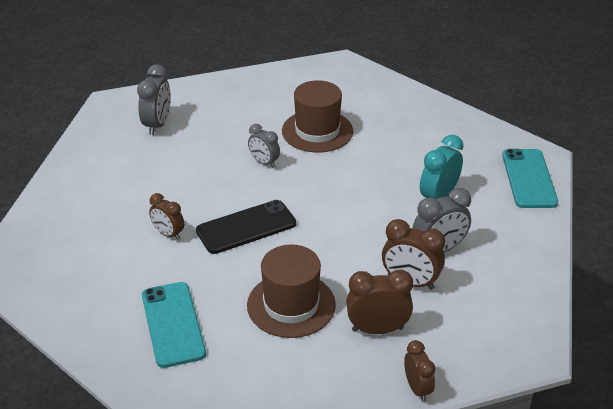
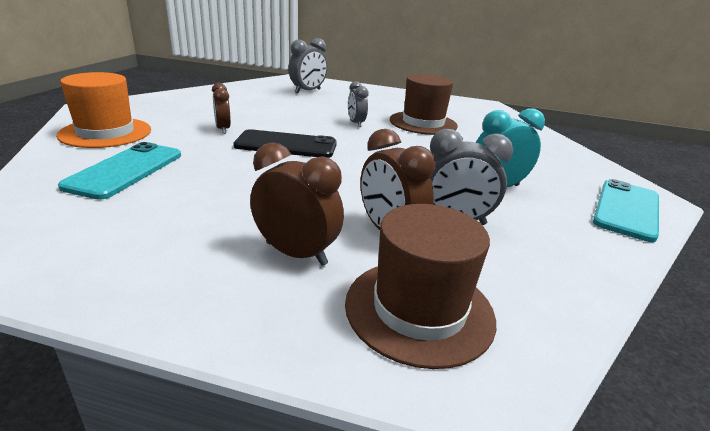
camera: 30 degrees right, 10 degrees down
brown hat [247,245,336,338] -> brown hat moved to [345,204,496,369]
brown clock [404,340,435,402] -> none
none -> orange hat [56,72,151,148]

